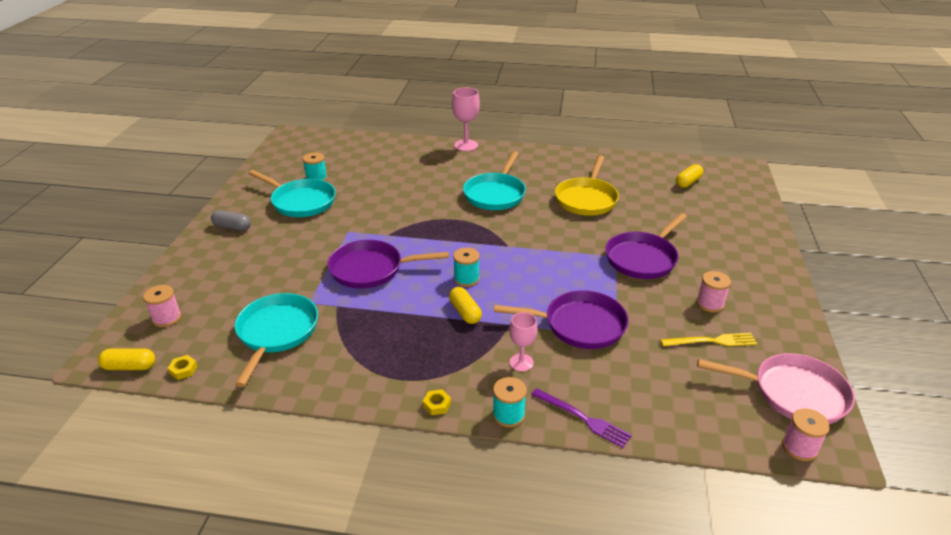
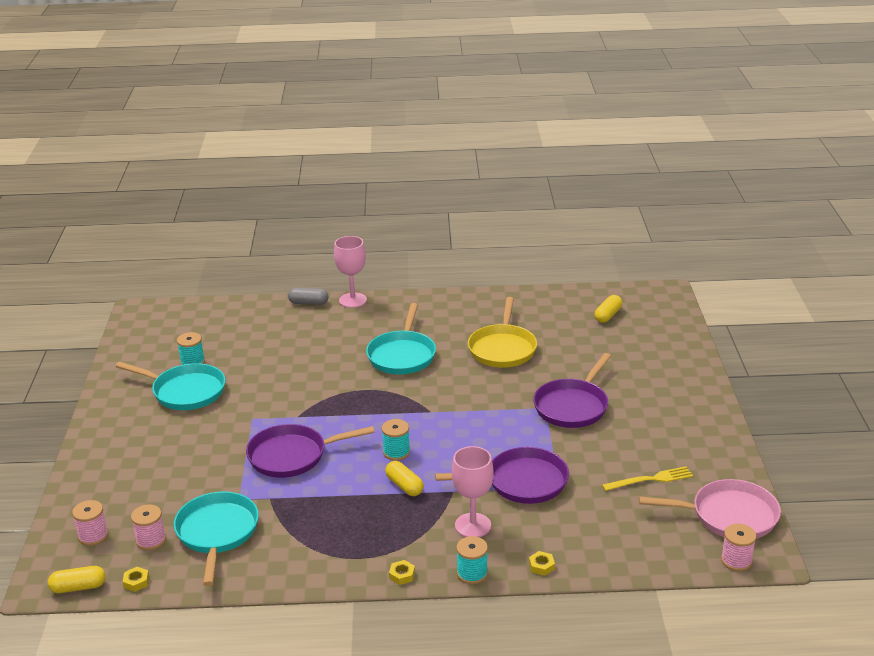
camera: 10 degrees left, 5 degrees down
grey capsule [211,210,251,231] -> grey capsule moved to [288,288,328,305]
pink goblet [509,312,537,371] -> pink goblet [452,446,493,537], size x1.54
purple fork [531,388,632,448] -> yellow nut [529,551,555,576]
pink spool [696,271,731,313] -> pink spool moved to [131,504,166,550]

